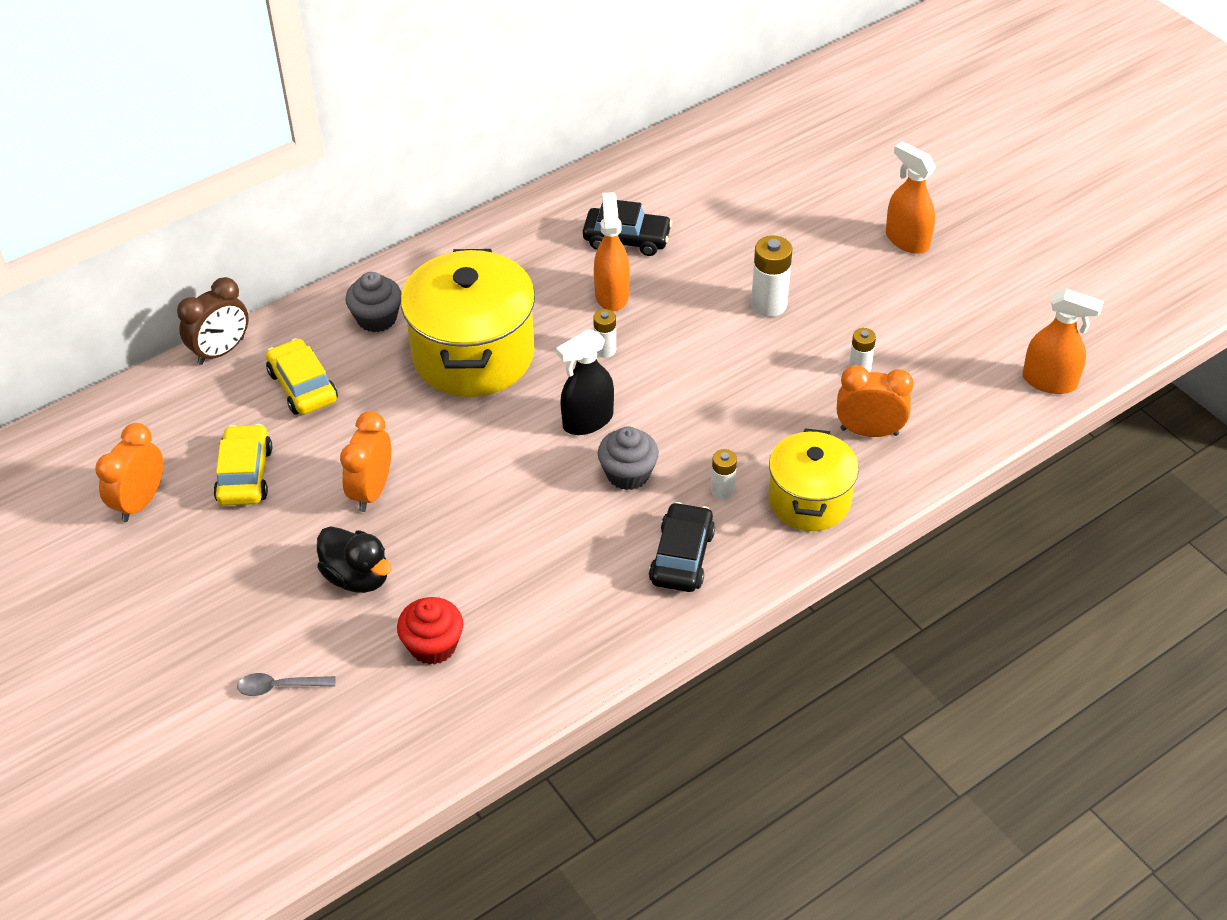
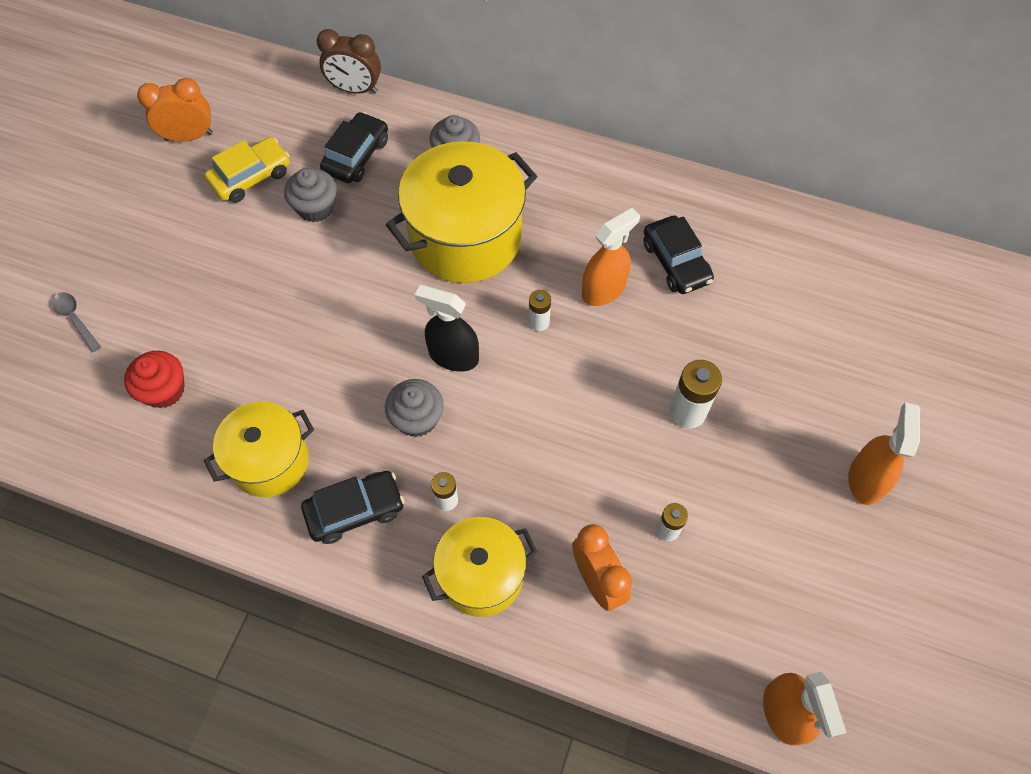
camera: 55 degrees right, 15 degrees up
yellow car [266,338,338,415] -> black car [320,112,388,183]
black duck [317,526,392,593] -> none
orange clock [340,411,391,512] -> none
none -> yellow pot [204,402,314,497]
none -> grey cupcake [284,168,337,222]

